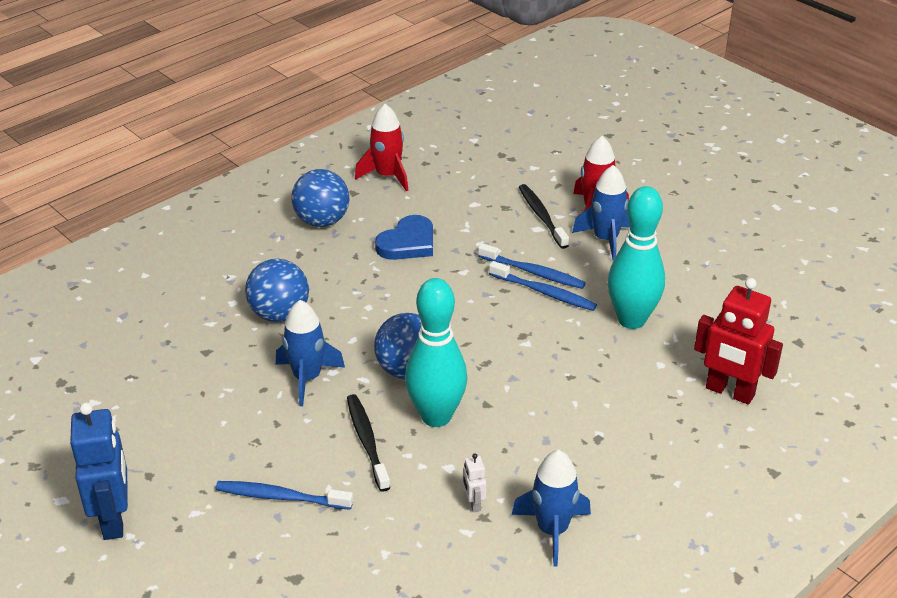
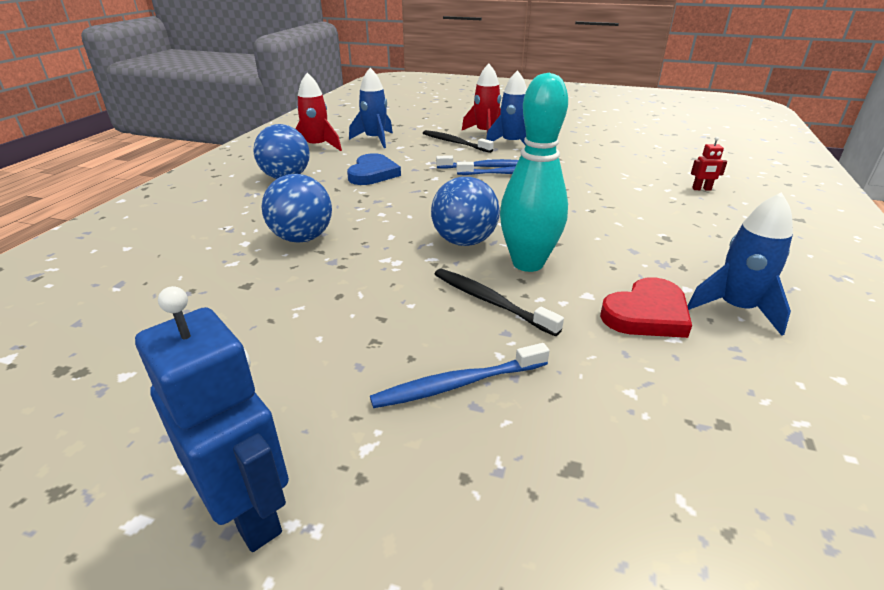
camera: 30 degrees left, 5 degrees down
blue rocket [276,300,345,406] -> blue rocket moved to [349,68,393,148]
white robot [463,453,486,512] -> red heart [600,277,692,338]
turquoise bowling pin [608,186,665,329] -> none
red robot [694,278,783,405] -> red robot [691,137,727,191], size x0.45

